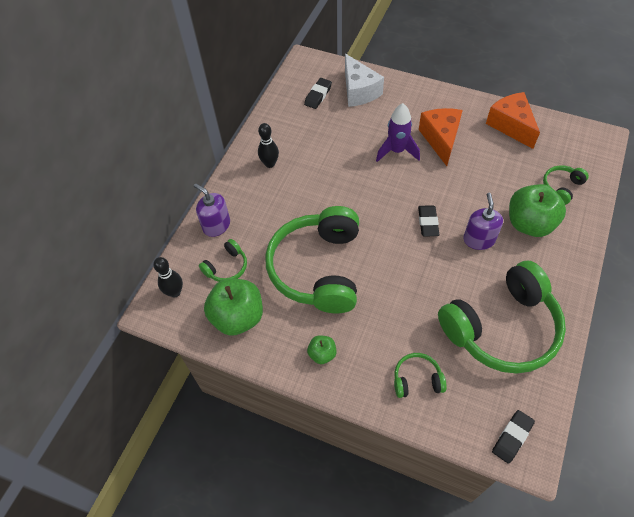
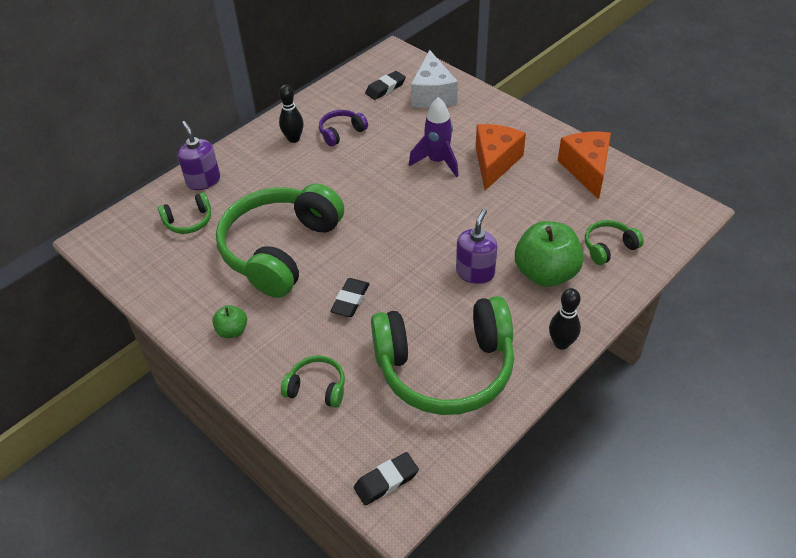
camera: 20 degrees right, 10 degrees down
black bowling pin [153,257,183,297] -> black bowling pin moved to [549,288,581,350]
green apple [204,278,263,336] -> none
black eraser [418,205,439,237] -> black eraser moved to [330,278,369,317]
none -> purple headphones [319,110,368,146]

